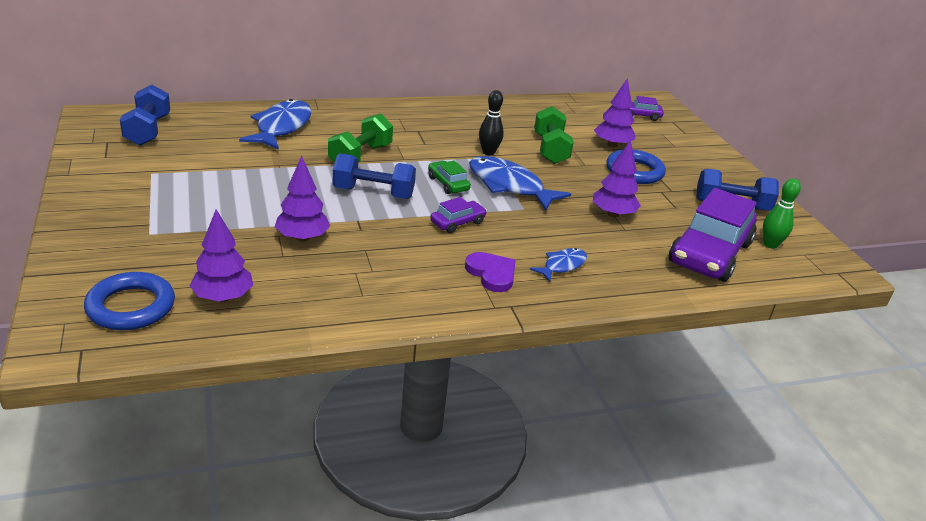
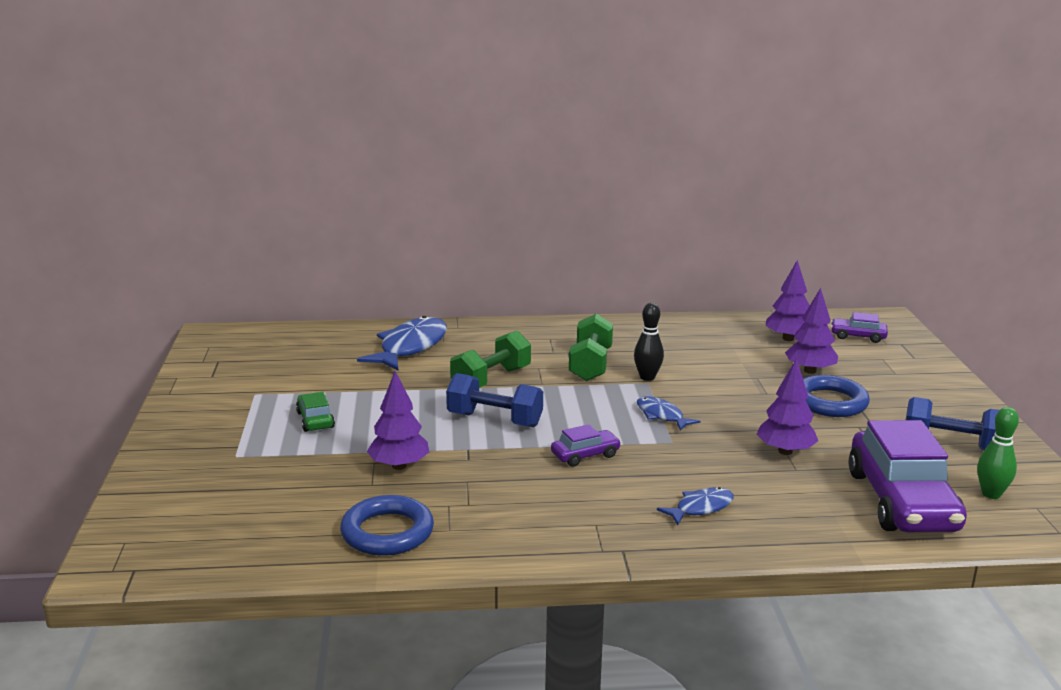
camera: 15 degrees right, 10 degrees down
blue ring [84,272,175,330] -> blue ring moved to [340,495,434,556]
blue dumbbell [120,85,170,146] -> none
purple tree [189,209,253,302] -> purple tree moved to [766,260,810,341]
green car [428,160,471,194] -> green car moved to [296,392,335,432]
purple heart [465,252,516,292] -> none
blue fish [469,156,571,210] -> blue fish [637,396,701,431], size x0.54
green dumbbell [534,106,574,164] -> green dumbbell moved to [569,314,613,381]
purple car [669,188,757,282] -> purple car turned 45 degrees counterclockwise [849,420,967,532]

